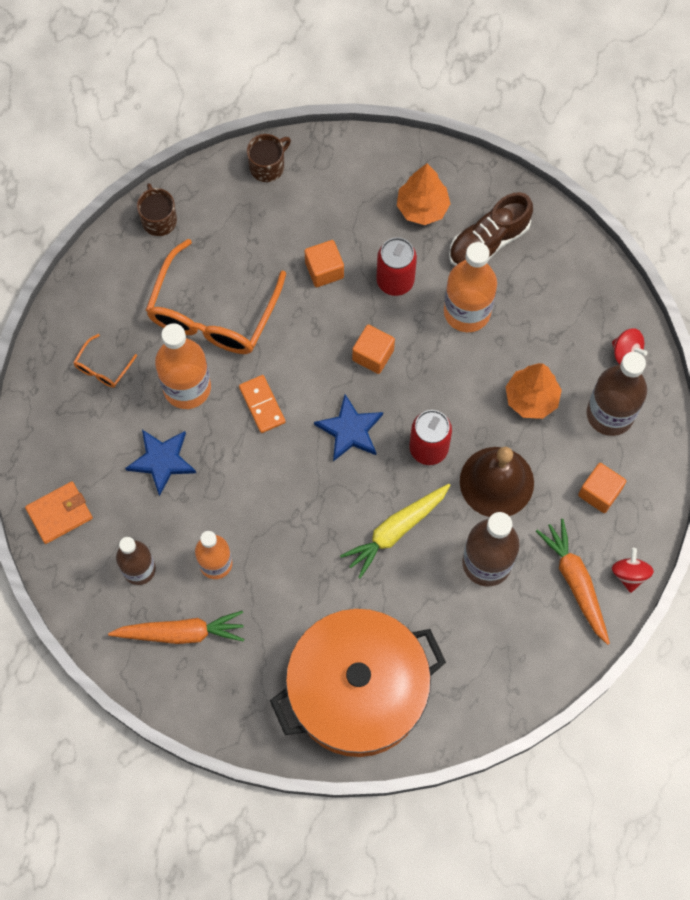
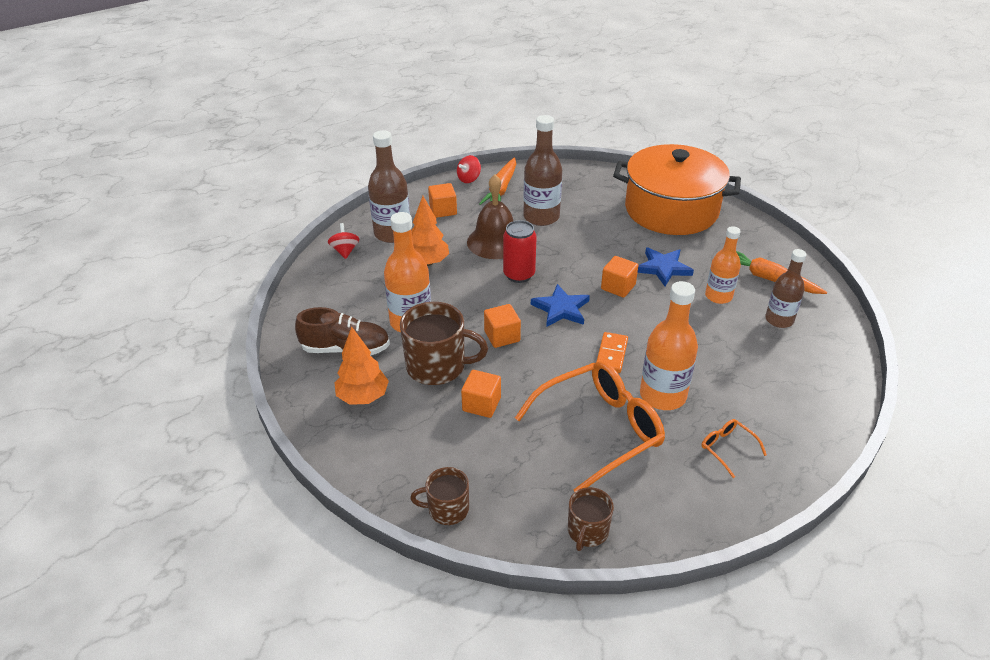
camera: 140 degrees left, 30 degrees down
orange wallet [25,481,93,544] -> none
orange glasses [73,334,137,388] -> orange glasses turned 105 degrees counterclockwise [702,419,767,478]
blue star [125,430,196,496] -> blue star moved to [637,248,694,286]
yellow carrot [340,484,450,579] -> none
red can [376,237,417,296] -> brown mug [400,302,488,385]
none -> orange cube [601,256,638,298]

